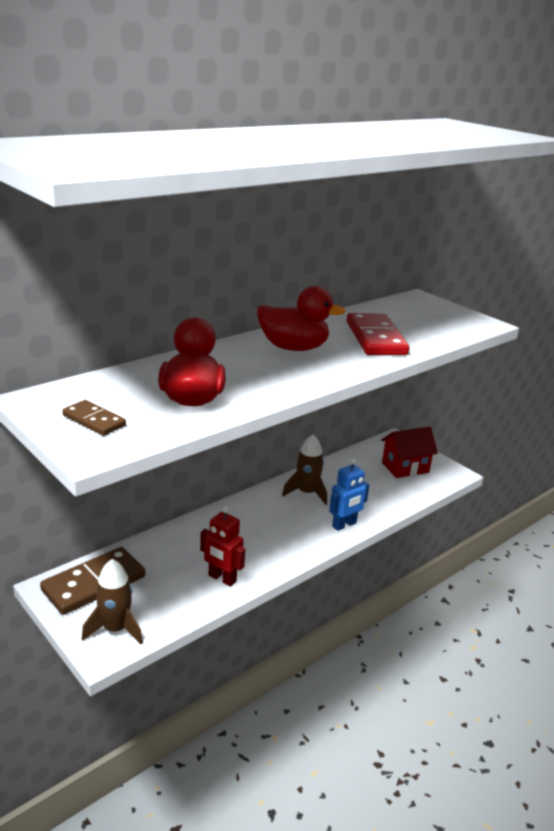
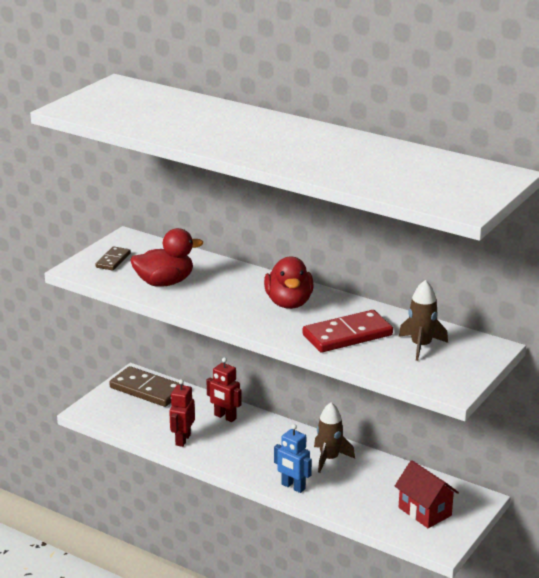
camera: 75 degrees right, 0 degrees up
brown rocket [82,559,143,644] -> brown rocket moved to [399,280,448,361]
none -> red robot [206,357,242,422]

